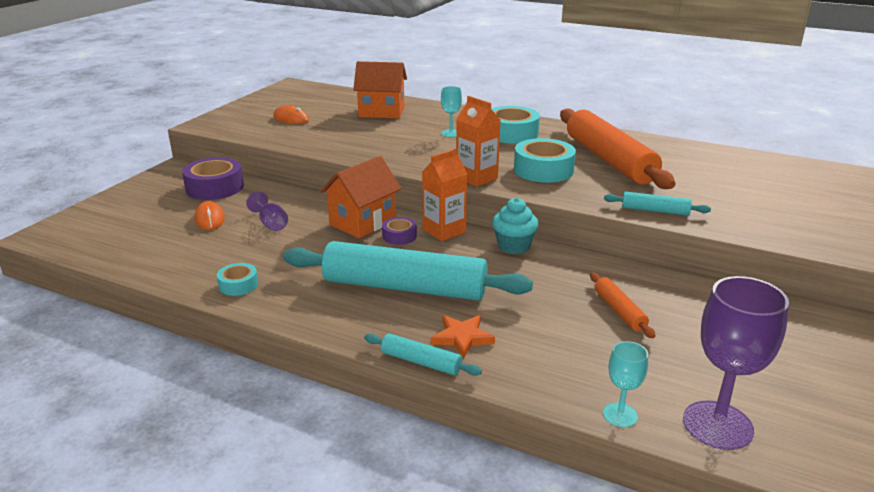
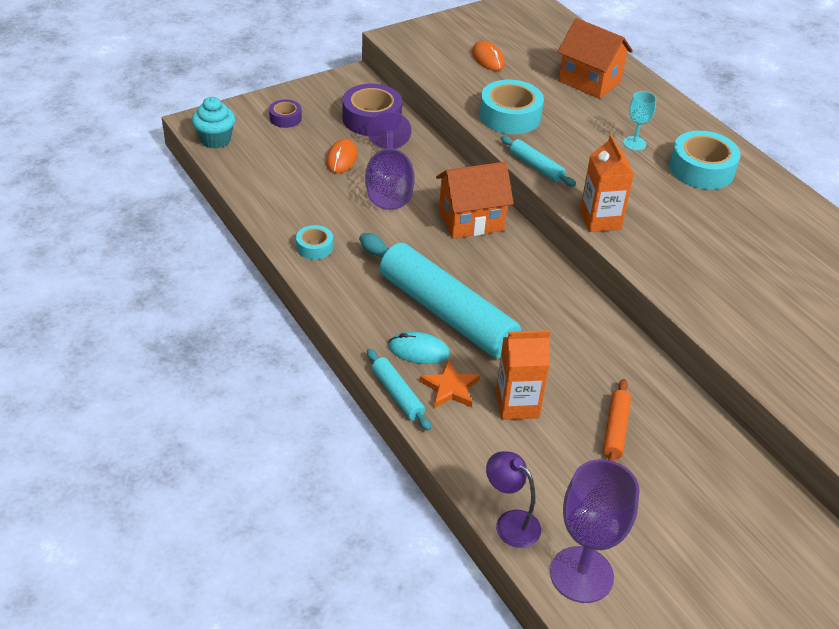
camera: 30 degrees right, 15 degrees up
purple goblet [246,191,288,231] -> purple goblet [365,111,415,210], size x1.93
purple tape [382,217,417,245] -> purple tape moved to [269,99,302,128]
orange carton [422,149,467,241] -> orange carton moved to [496,330,550,420]
turquoise cupcake [492,198,539,254] -> turquoise cupcake moved to [192,97,235,149]
turquoise tape [514,138,576,183] -> turquoise tape moved to [480,80,544,134]
orange rolling pin [560,108,676,189] -> none
turquoise goblet [603,341,648,427] -> purple lamp [486,451,541,548]
turquoise rolling pin [604,192,711,216] -> turquoise rolling pin moved to [501,136,576,187]
none -> turquoise mouse [388,332,450,364]

